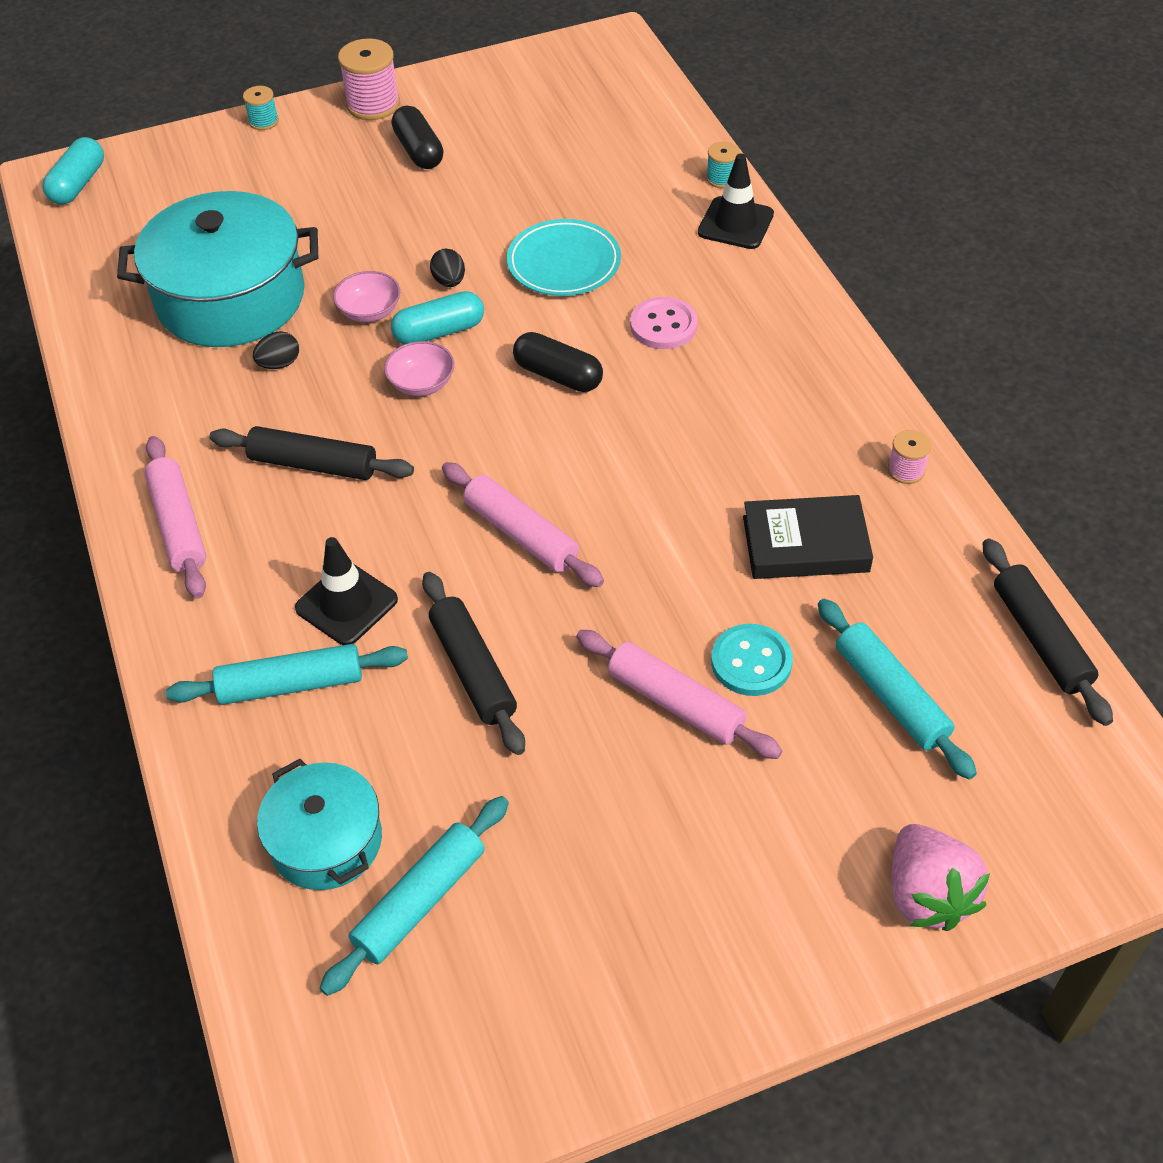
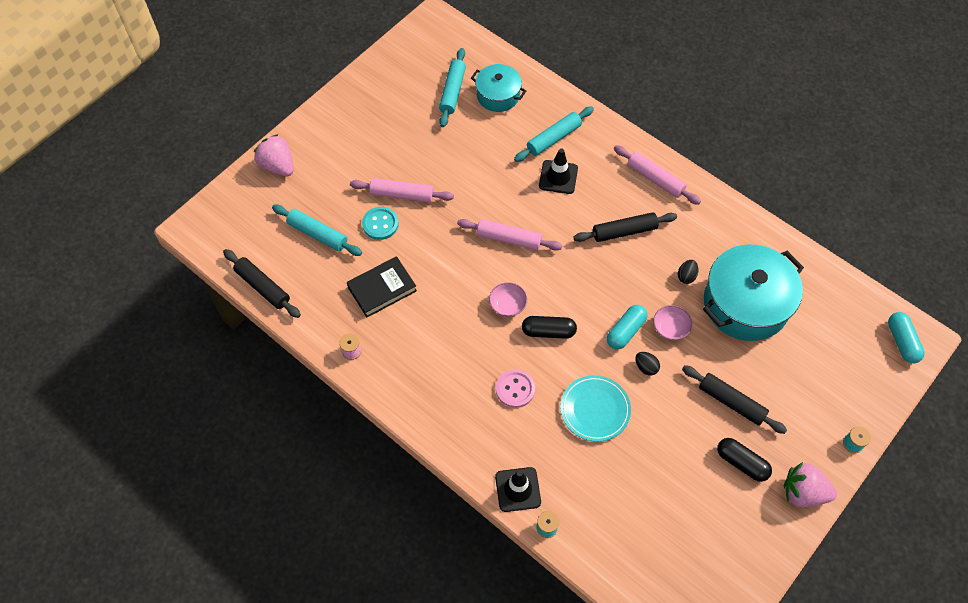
camera: 150 degrees right, 10 degrees up
pink spool [338,38,400,120] -> pink strawberry [784,462,837,507]
pink bowl [384,341,454,396] -> pink bowl moved to [489,282,527,317]
black rolling pin [422,572,525,755] -> black rolling pin moved to [682,365,787,434]

